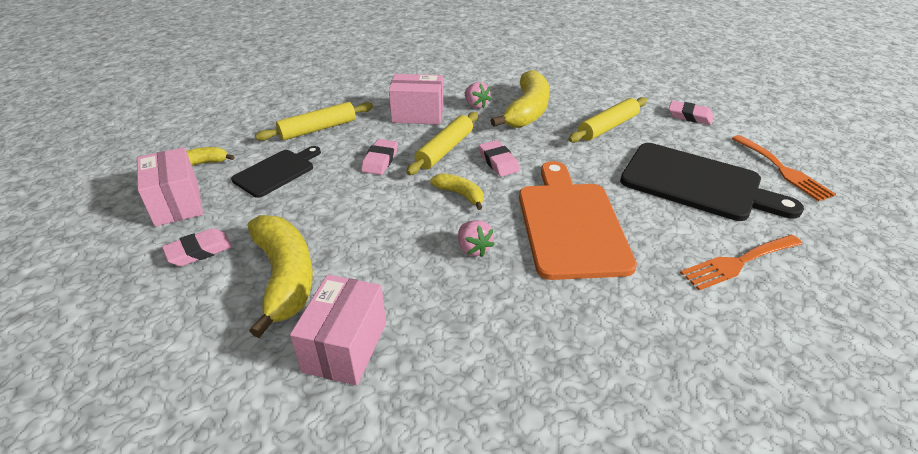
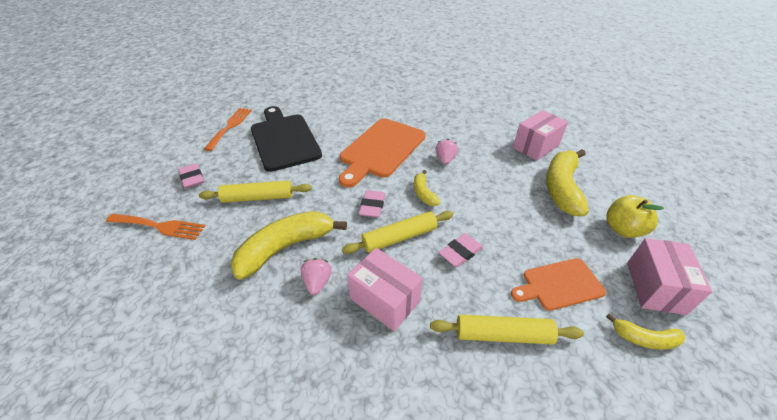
camera: 145 degrees left, 5 degrees up
pink eraser [162,228,232,266] -> yellow apple [606,195,664,238]
black cutting board [231,146,321,198] -> orange cutting board [511,258,606,311]
orange fork [680,234,803,290] -> orange fork moved to [106,214,205,240]

